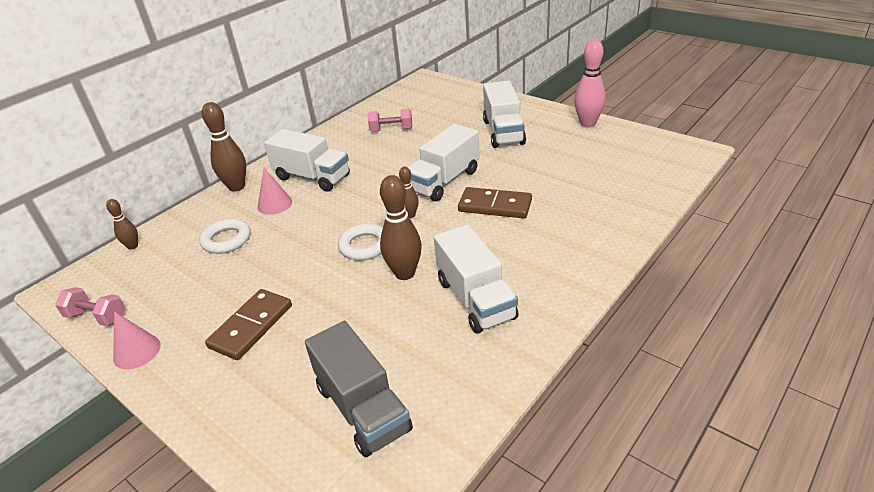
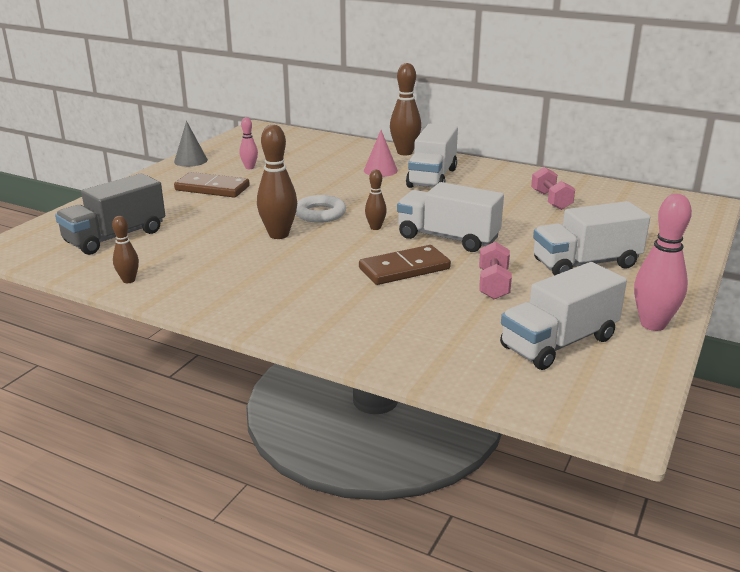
camera: 75 degrees right, 10 degrees down
pink dumbbell [55,287,125,326] -> pink dumbbell moved to [479,242,512,299]
brown bowling pin [106,199,138,250] -> brown bowling pin moved to [112,216,139,283]
pink cone [113,311,161,369] -> grey cone [174,121,208,167]
white ring [199,219,251,254] -> none
white truck [434,224,519,334] -> white truck moved to [500,262,627,370]
brown domino [458,187,532,218] -> brown domino turned 60 degrees clockwise [359,245,451,285]
none -> pink bowling pin [240,117,258,169]

